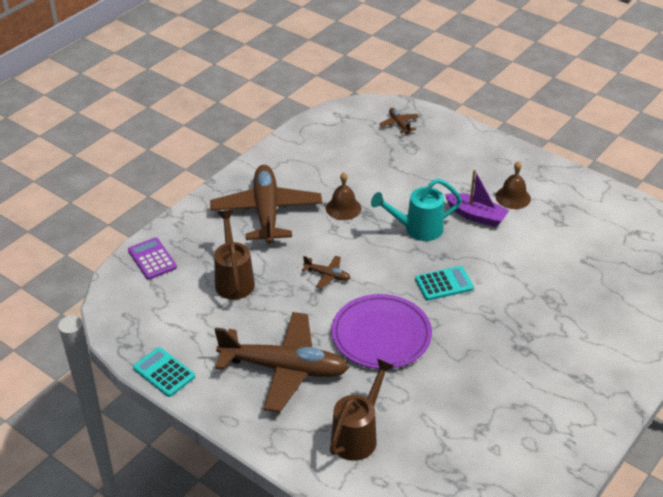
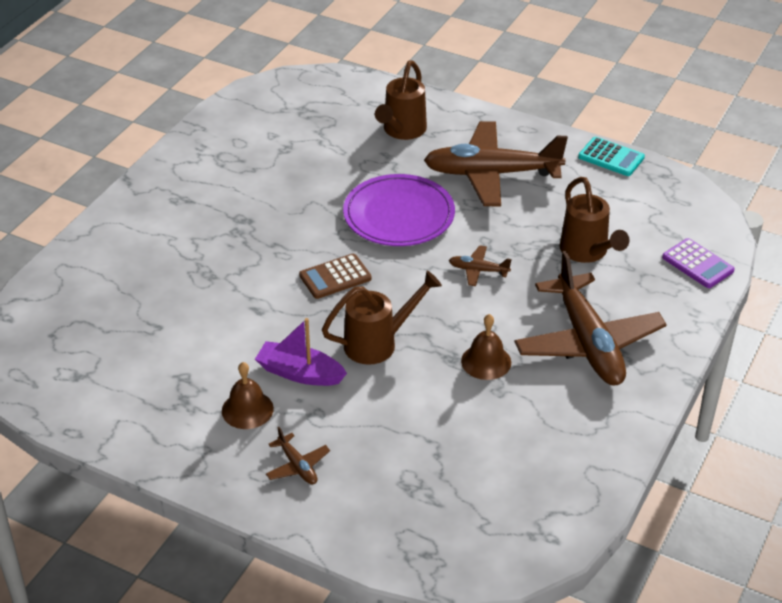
camera: 170 degrees right, 0 degrees up
turquoise watering can [371,178,462,241] -> brown watering can [322,271,442,365]
brown plane [379,108,419,134] -> brown plane moved to [266,427,330,485]
turquoise calculator [415,266,474,301] -> brown calculator [299,254,372,299]

